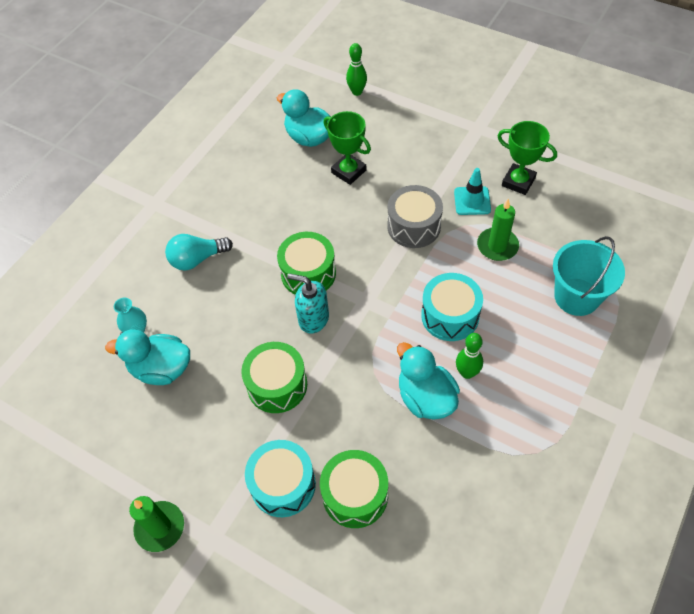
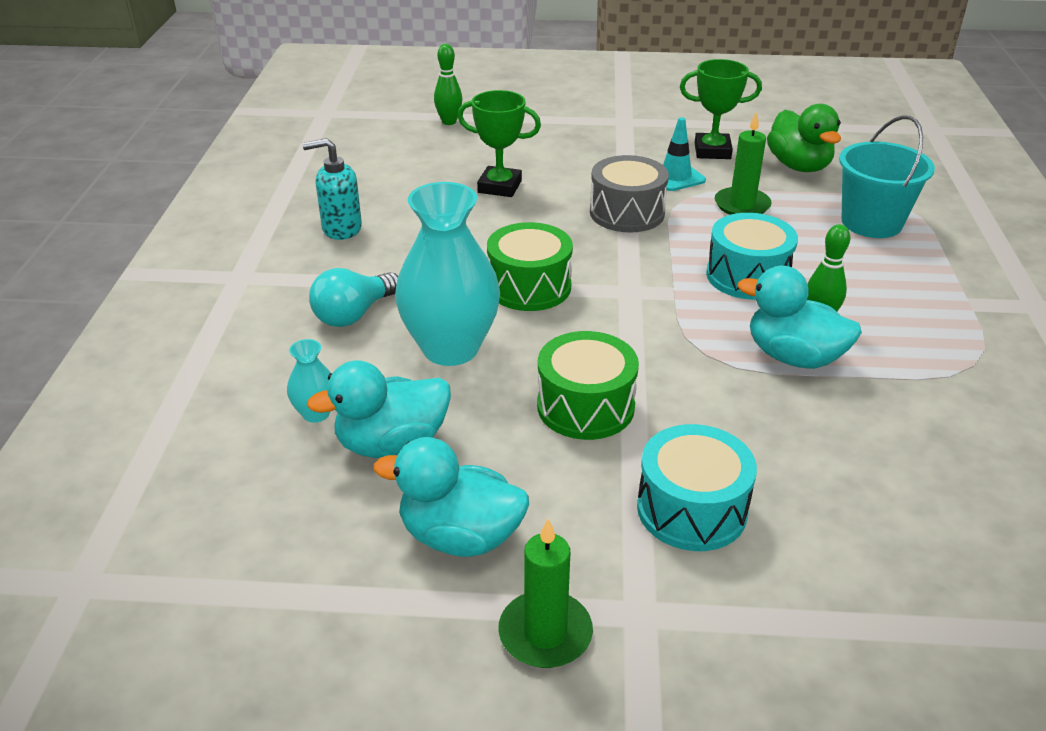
camera: 30 degrees left, 20 degrees down
turquoise duck [277,89,331,147] -> turquoise duck moved to [373,437,529,557]
turquoise soap dispenser [287,273,329,334] -> turquoise soap dispenser moved to [302,138,362,240]
green drum [320,450,388,528] -> none
none -> turquoise vase [395,182,500,366]
none -> green duck [767,104,841,172]

